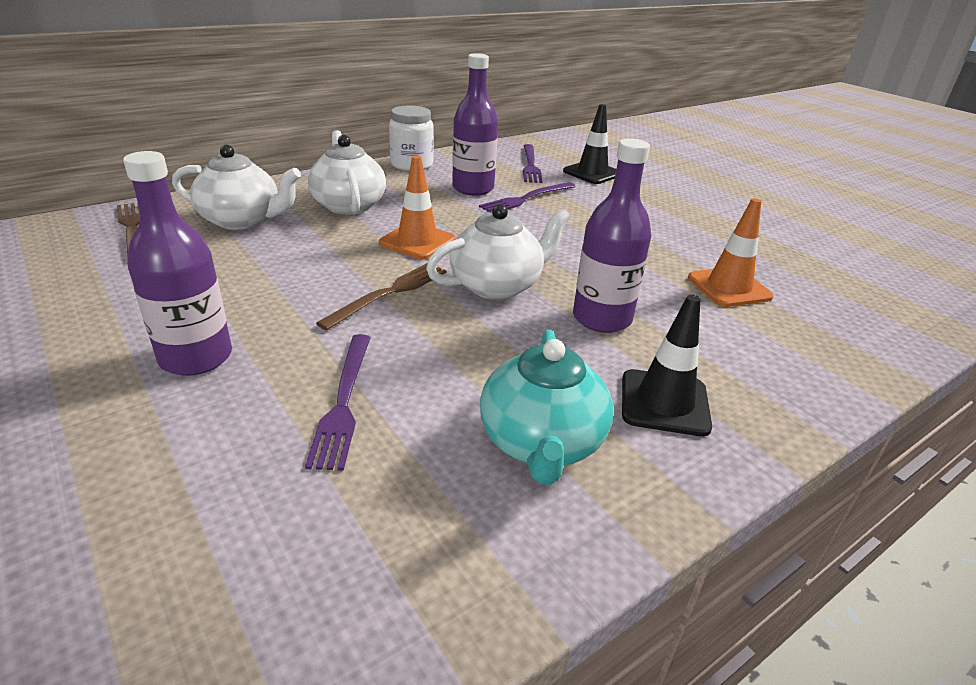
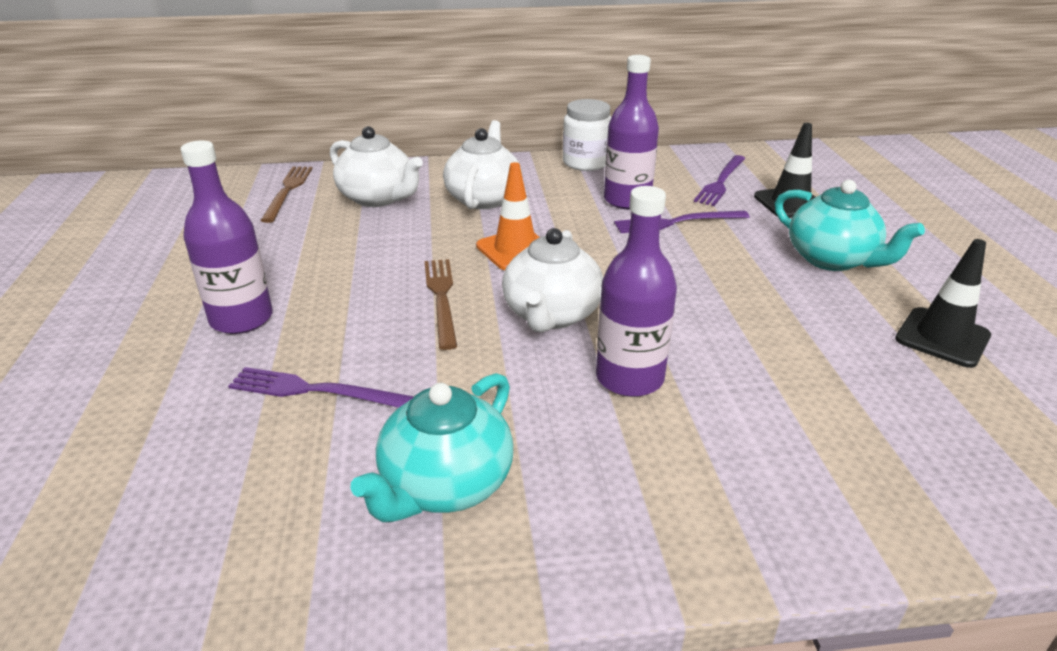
camera: 30 degrees right, 0 degrees up
purple fork [305,334,371,471] -> purple fork turned 75 degrees clockwise [228,367,414,408]
brown fork [316,263,446,330] -> brown fork turned 75 degrees counterclockwise [424,259,457,350]
white teapot [426,204,570,300] -> white teapot turned 105 degrees clockwise [502,228,603,333]
black traffic cone [622,295,712,436] -> black traffic cone moved to [895,239,991,368]
orange traffic cone [688,198,773,307] -> none
none -> turquoise teapot [775,180,925,271]

